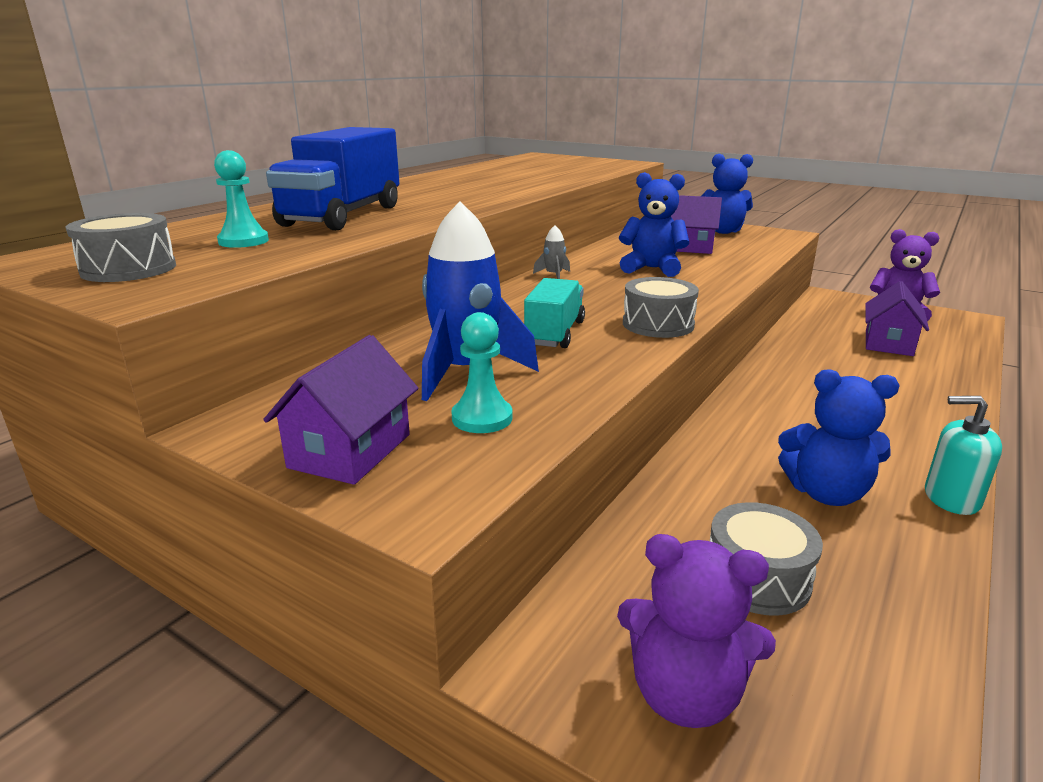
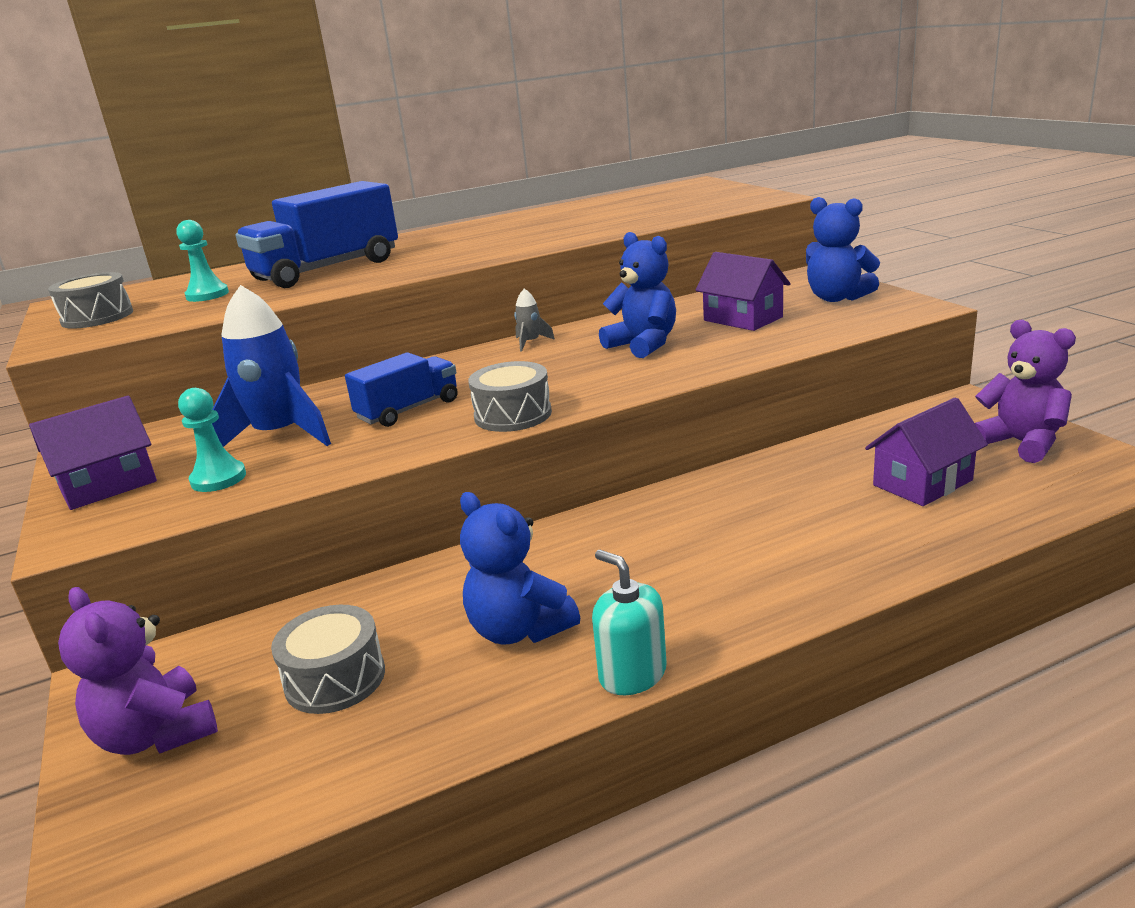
camera: 35 degrees right, 0 degrees up
turquoise truck [524,278,585,348] -> blue truck [345,352,458,427]

